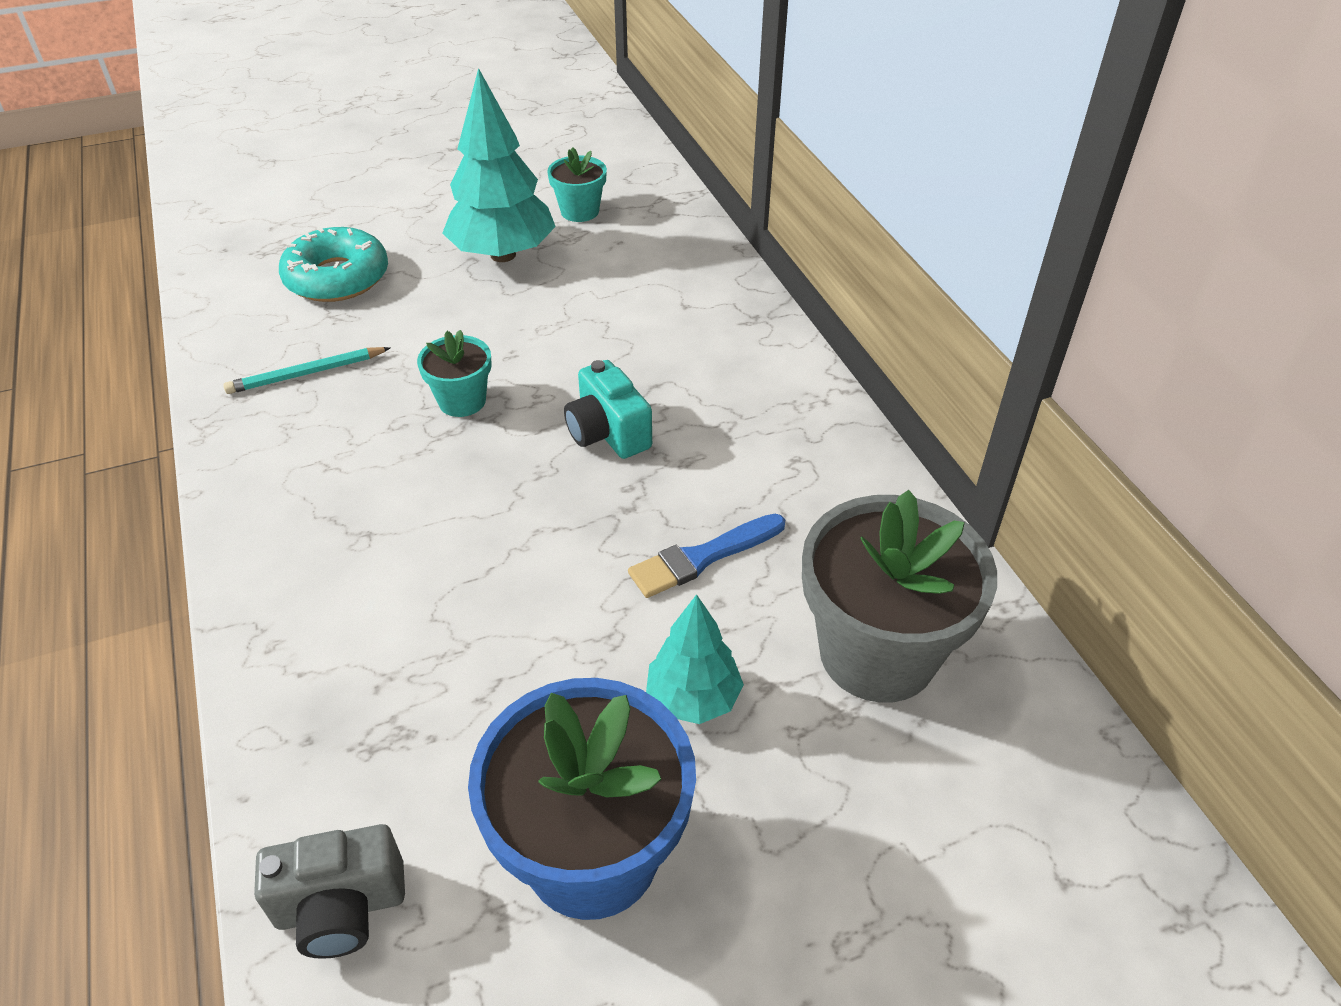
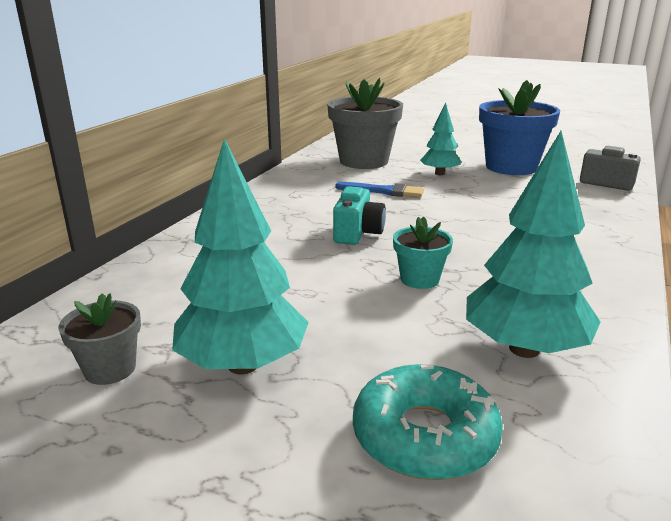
camera: 135 degrees left, 20 degrees down
turquoise pencil [223,347,390,394] -> turquoise tree [466,131,600,358]
turquoise flower pot [547,147,607,222] -> grey flower pot [58,293,141,385]

